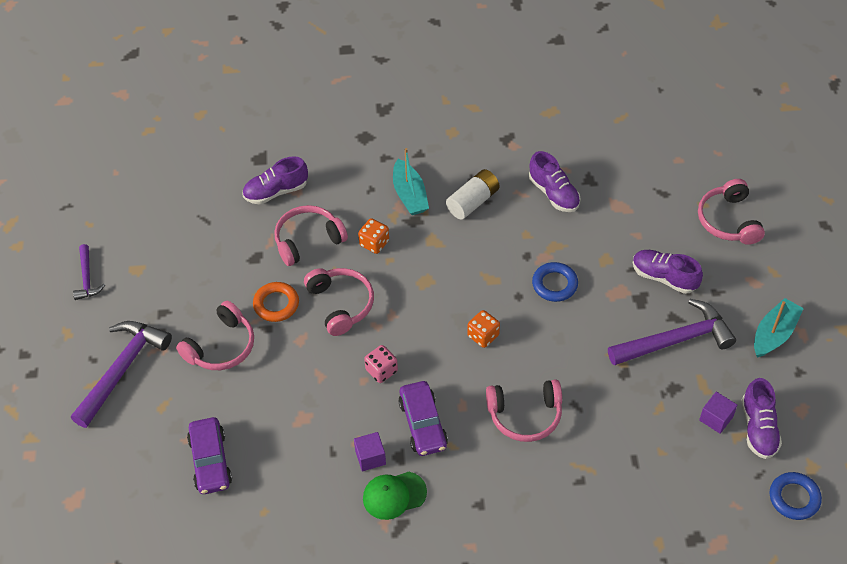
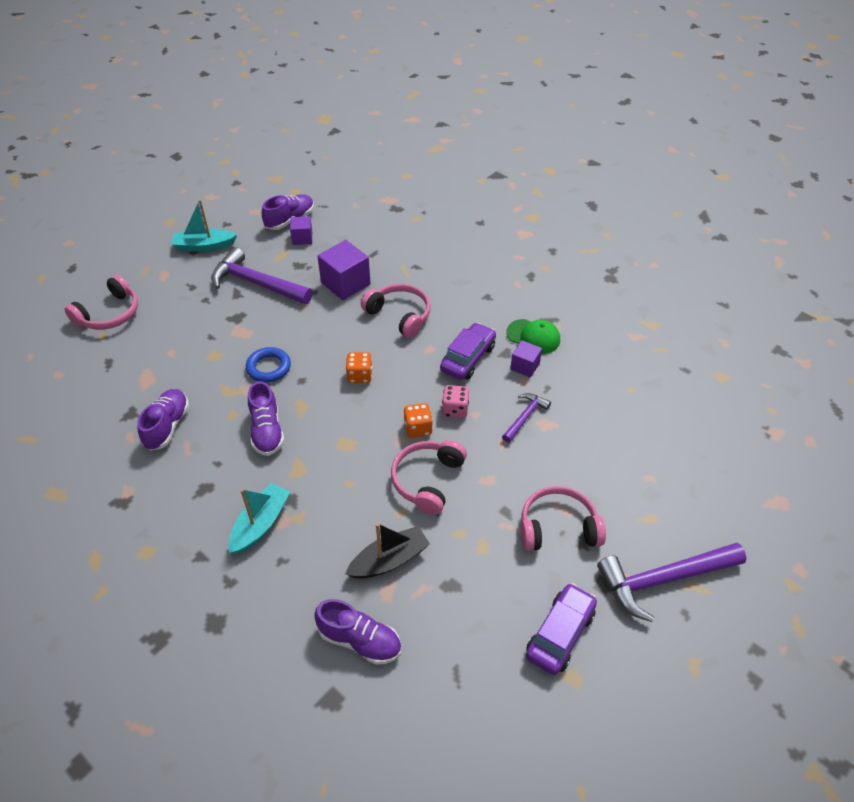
camera: 135 degrees left, 5 degrees down
purple hammer [73,244,105,300] -> purple hammer moved to [502,393,551,443]
purple car [187,417,232,494] -> purple car moved to [526,583,597,675]
orange ring [253,282,299,322] -> none
pink headphones [274,205,348,266] -> black boat [345,523,430,579]
orange dice [358,218,389,254] -> orange dice moved to [404,403,433,438]
white battery [446,169,500,220] -> none
purple shoe [633,250,703,294] -> purple shoe moved to [248,381,284,456]
blue ring [770,472,822,520] -> none
none -> purple cube [317,240,371,300]

